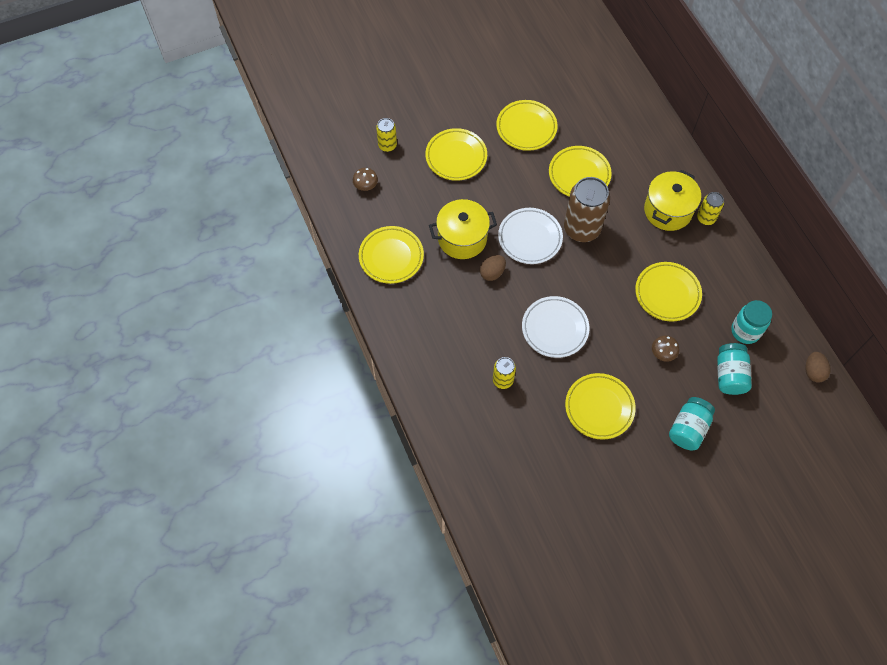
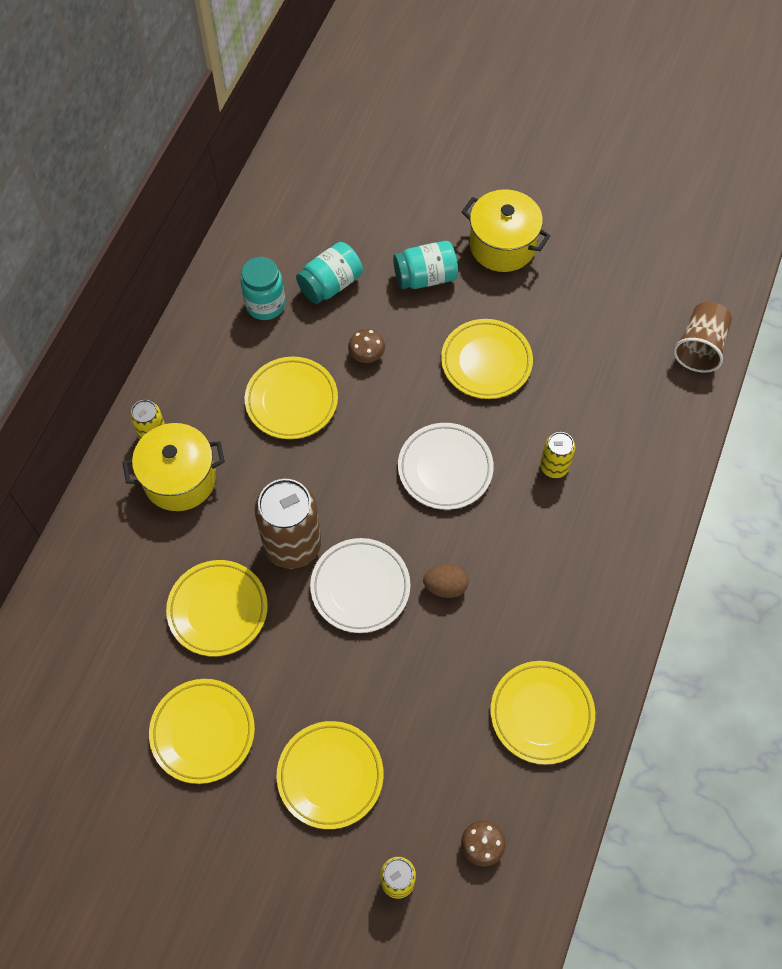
camera: 135 degrees left, 0 degrees up
yellow pot [429,199,497,259] -> yellow pot moved to [462,189,550,272]
brown egg [805,352,831,383] -> none
none -> brown cup [673,302,732,373]

